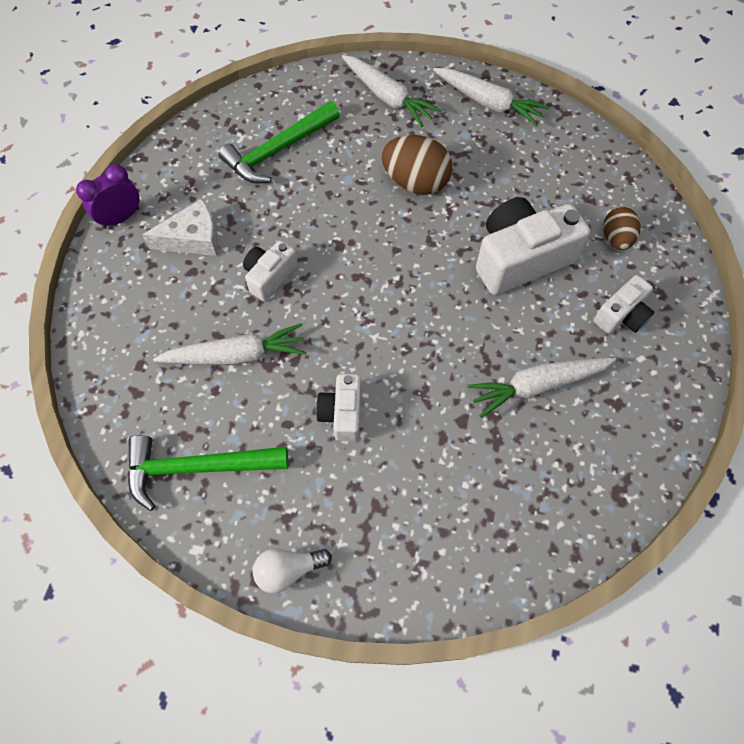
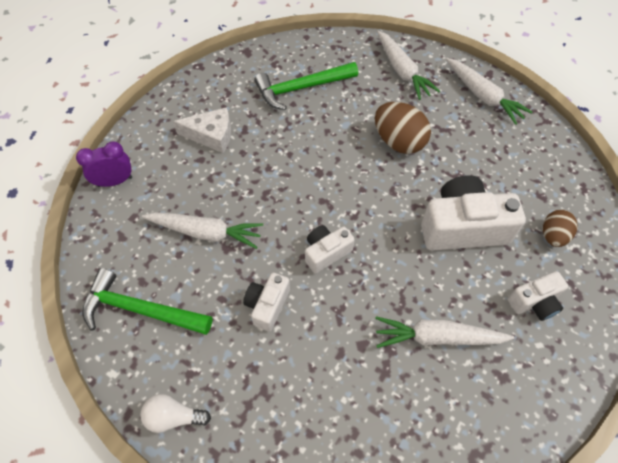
camera: 20 degrees right, 5 degrees down
purple clock [76,164,139,229] -> purple clock moved to [76,141,132,187]
white camera [243,240,298,301] -> white camera moved to [305,225,355,273]

